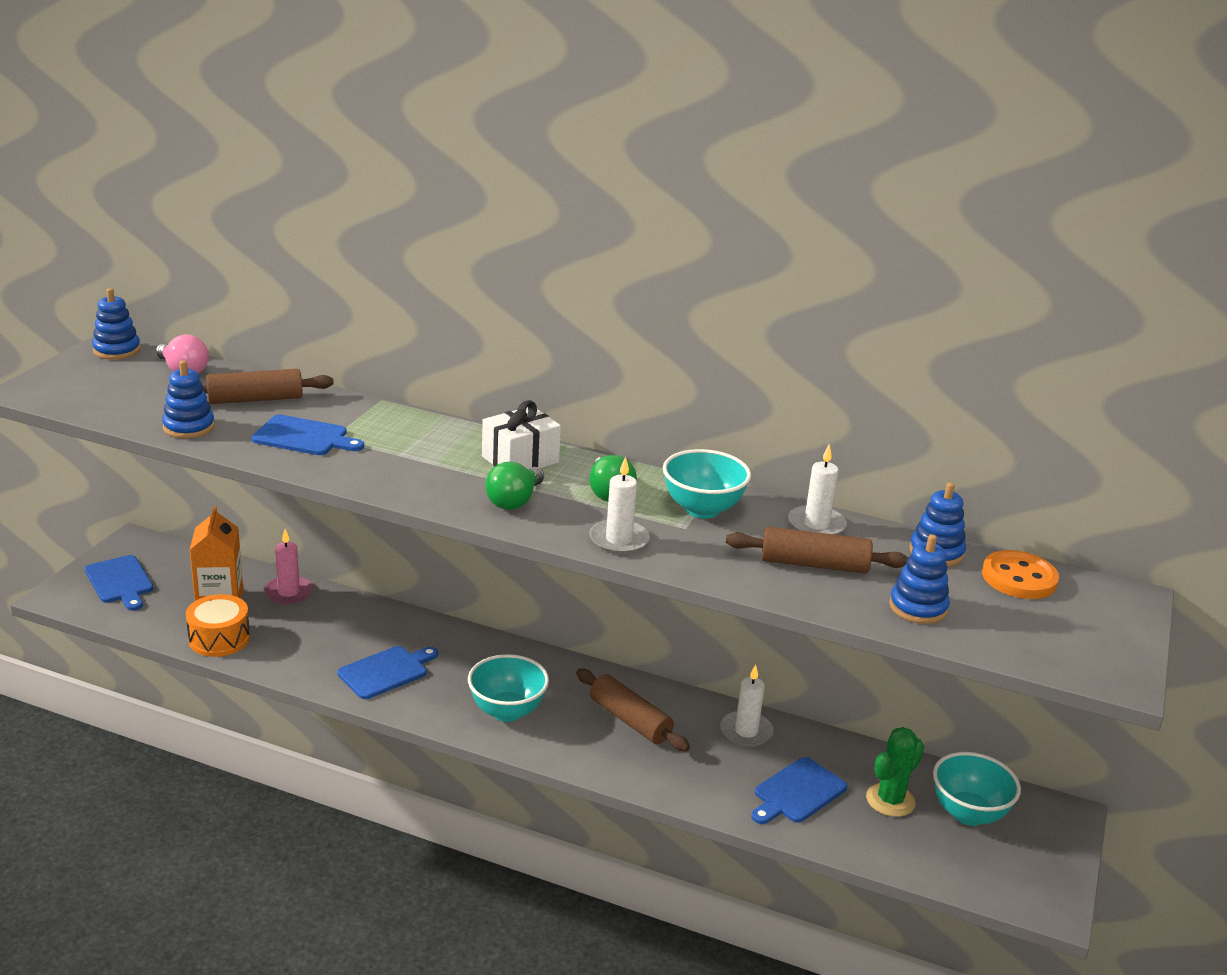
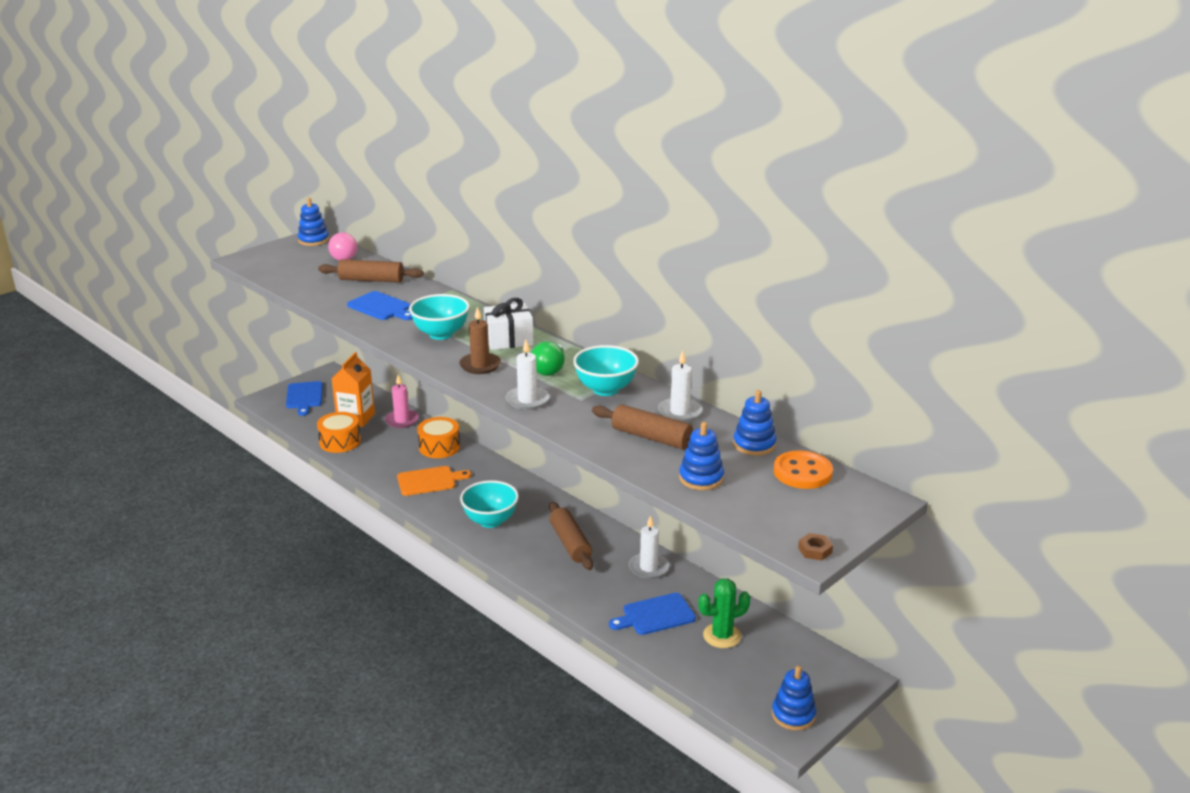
camera: 25 degrees right, 0 degrees up
blue stacking toy [162,360,215,439] -> blue stacking toy moved to [772,666,816,731]
blue cutting board [337,646,438,699] -> orange cutting board [397,466,471,496]
green light bulb [485,462,544,510] -> brown candle [459,307,501,374]
turquoise bowl [933,752,1021,826] -> turquoise bowl moved to [409,294,470,340]
none -> orange drum [417,417,460,458]
none -> brown nut [798,533,833,561]

